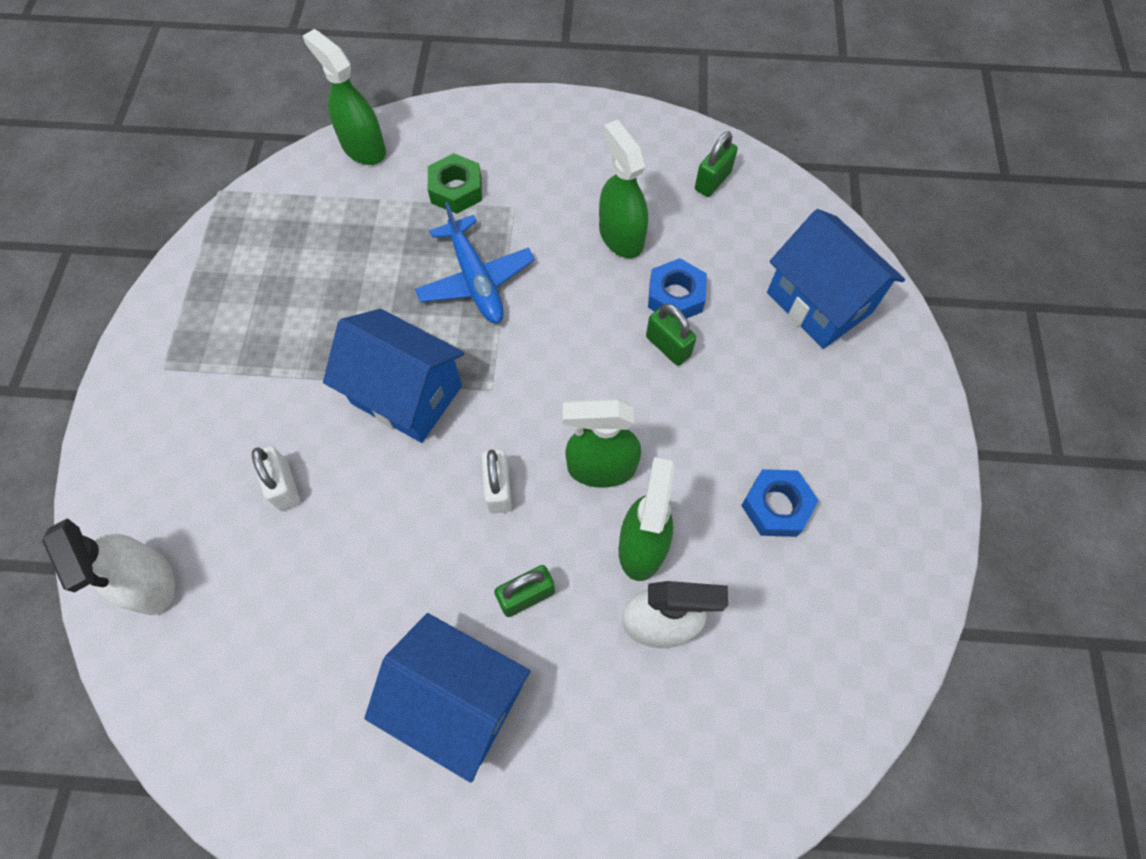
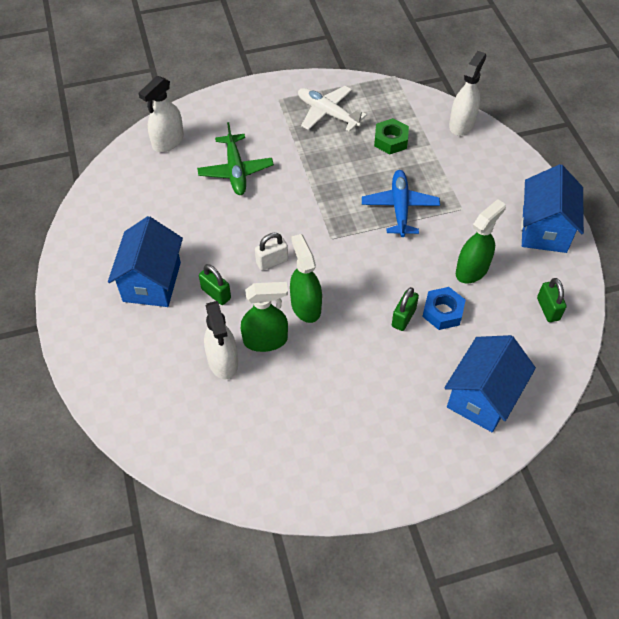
camera: 70 degrees right, 10 degrees down
white padlock [252,446,300,510] -> green plane [197,122,274,195]
green spray bottle [303,29,386,165] -> white spray bottle [449,51,486,136]
blue house [323,309,464,443] -> blue house moved to [521,164,584,253]
blue plane [415,202,535,323] -> blue plane turned 135 degrees clockwise [362,170,440,237]
green nut [428,153,482,214] -> green nut moved to [374,118,409,154]
green padlock [695,131,738,197] -> green padlock turned 60 degrees clockwise [537,278,567,322]
blue nut [741,469,819,537] -> none
none -> white plane [298,86,367,132]

